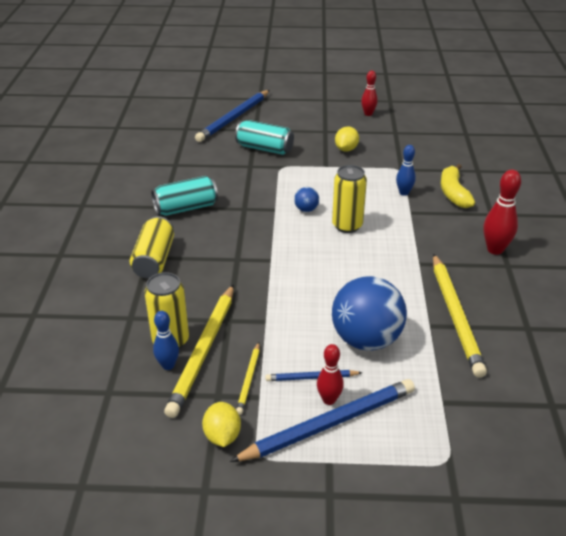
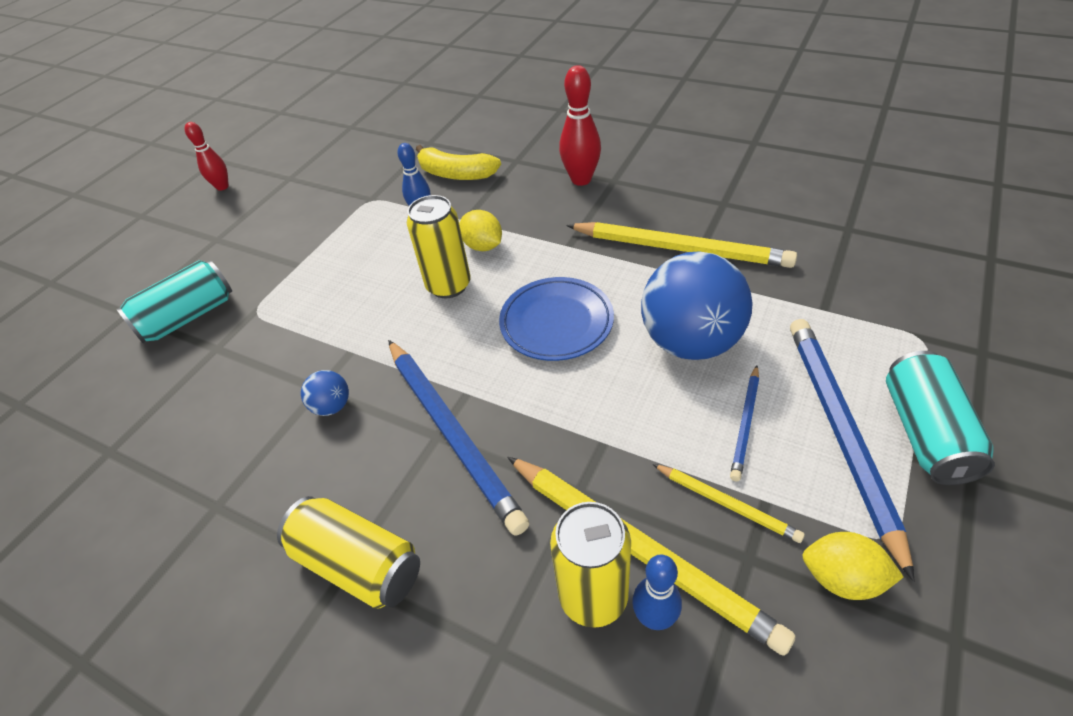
camera: 60 degrees left, 10 degrees up
turquoise can [151,176,218,216] -> turquoise can moved to [886,351,995,485]
blue pencil [195,90,270,142] -> blue pencil moved to [388,340,529,536]
blue ball [294,187,319,212] -> blue ball moved to [301,370,349,416]
red bowling pin [317,344,344,405] -> none
yellow lemon [335,127,359,152] -> yellow lemon moved to [459,210,502,251]
none -> blue plate [499,277,614,361]

